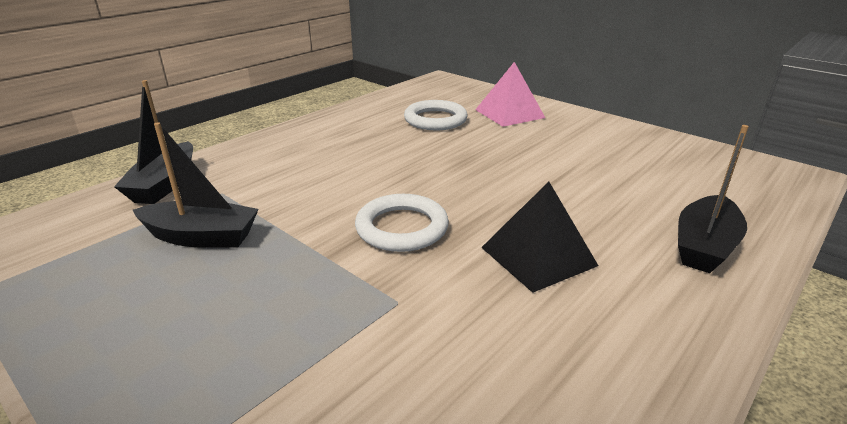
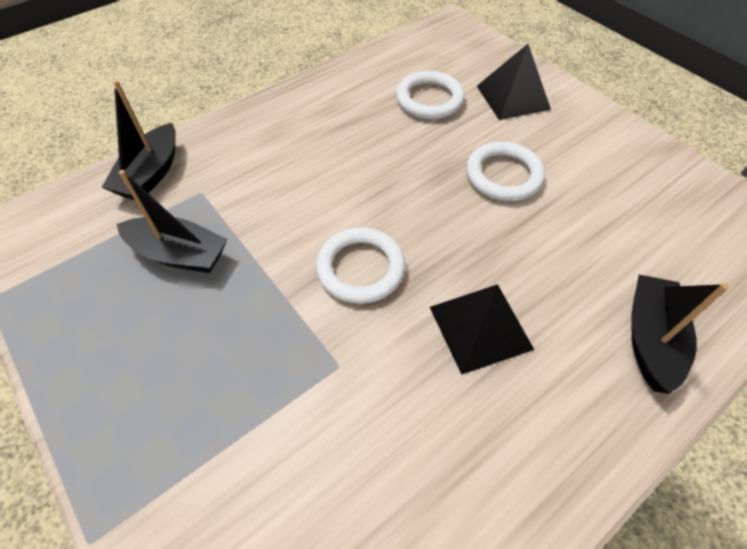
camera: 10 degrees right, 25 degrees up
pink pyramid [475,62,545,127] -> black pyramid [477,44,551,120]
black boat [678,125,749,273] -> black boat turned 150 degrees clockwise [631,275,729,394]
none -> white ring [466,141,545,201]

